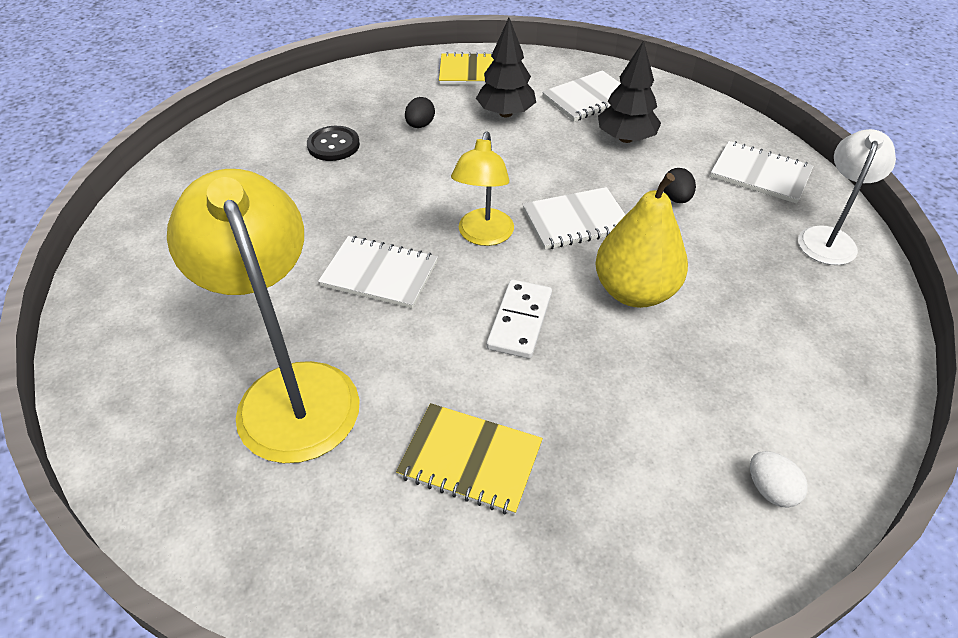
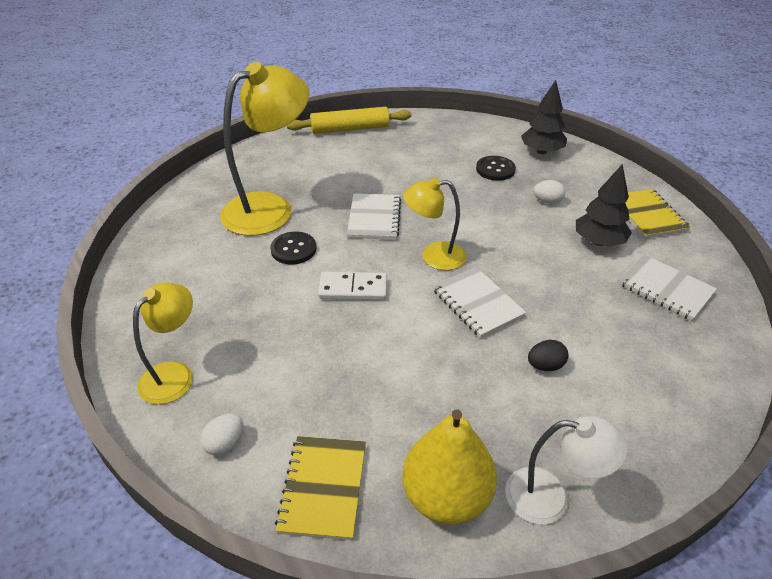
camera: 75 degrees right, 5 degrees down
yellow notebook [396,403,543,515] -> yellow notebook moved to [275,436,366,540]
black egg [405,97,435,128] -> white egg [533,180,565,204]
yellow pear [595,173,688,308] -> yellow pear moved to [402,409,497,525]
black tree [598,40,661,143] -> black tree moved to [521,80,567,154]
white notebook [710,141,813,204] -> none
none -> yellow lamp [133,283,193,404]
none -> black button [270,231,316,264]
none -> yellow rolling pin [287,107,412,134]

